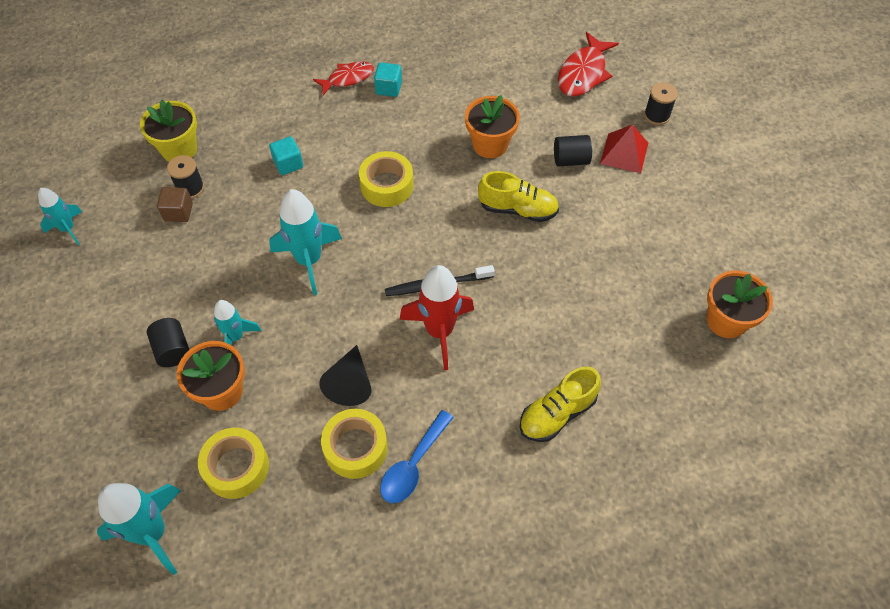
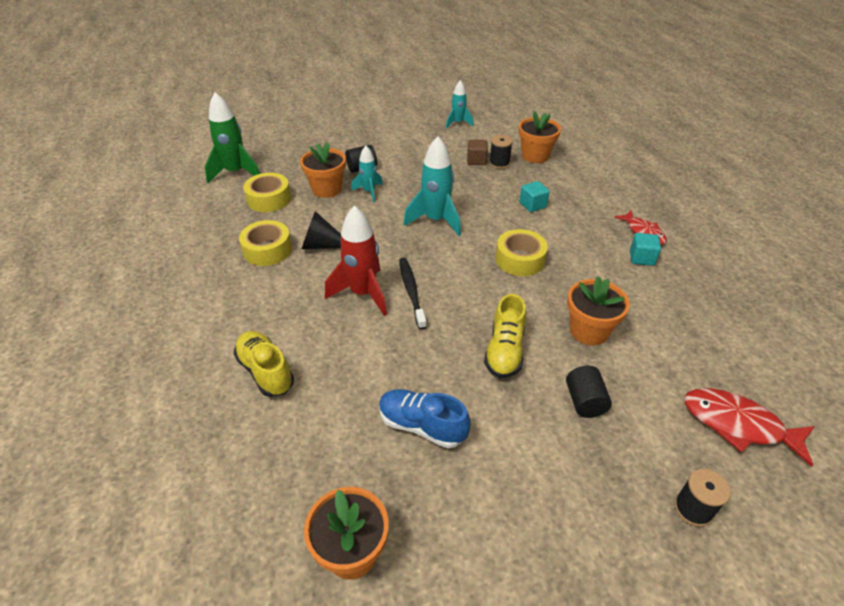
camera: 90 degrees right, 15 degrees down
turquoise rocket [97,483,181,575] -> green rocket [205,92,260,183]
yellow flower pot [140,100,197,162] -> orange flower pot [519,111,561,163]
blue spoon [380,410,454,503] -> none
red pyramid [600,124,648,173] -> none
none -> blue shoe [379,389,471,448]

